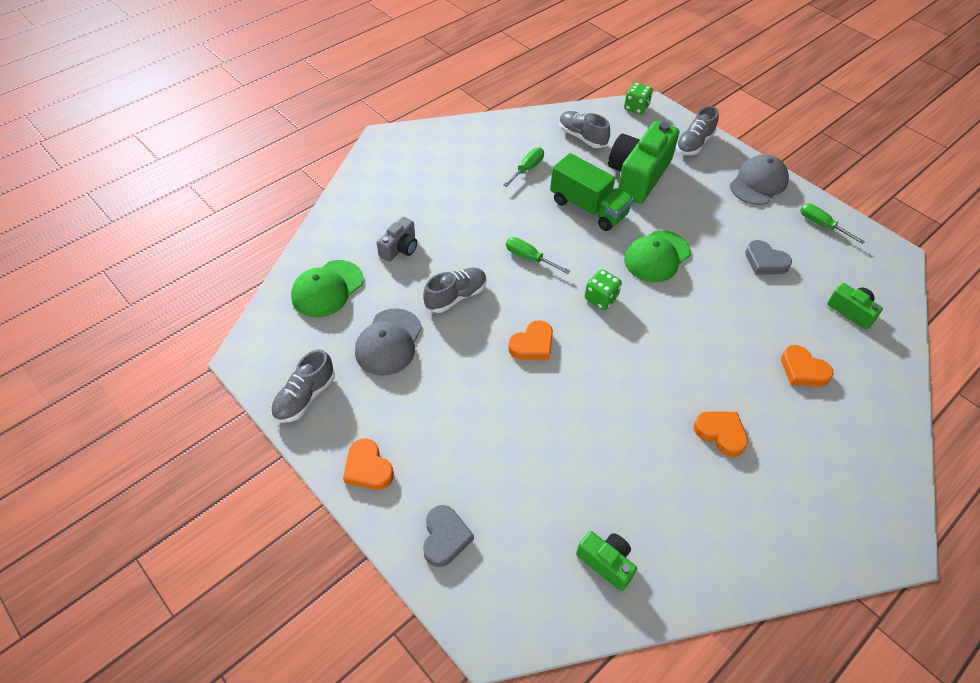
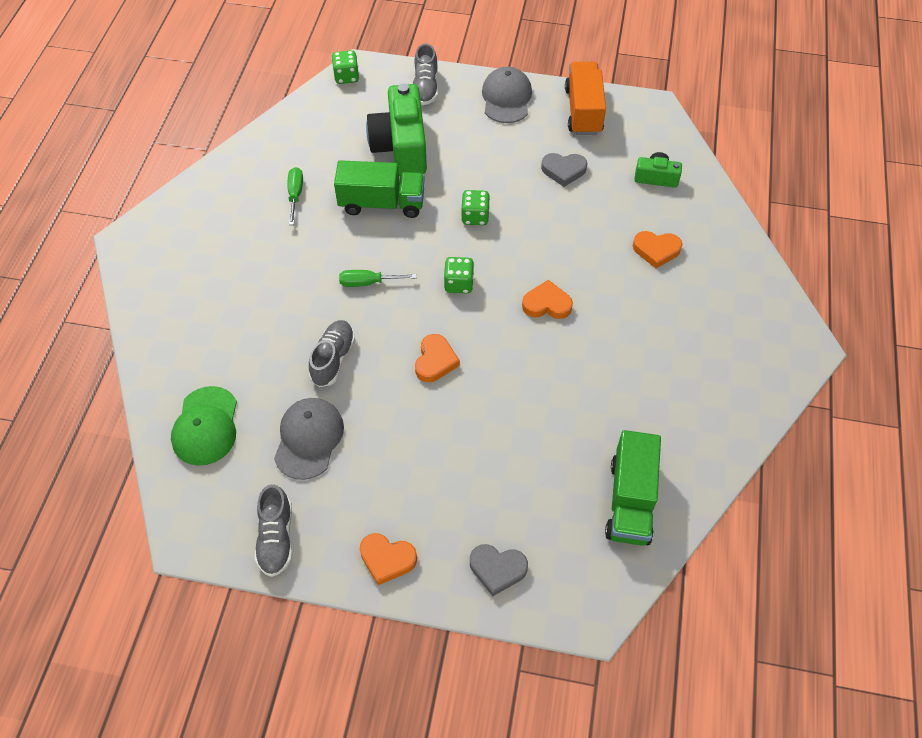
camera: 35 degrees left, 5 degrees up
grey cap [355,309,422,375] -> grey cap turned 150 degrees counterclockwise [274,398,344,480]
grey camera [377,217,417,262] -> none
grey heart [423,505,474,567] -> grey heart turned 135 degrees clockwise [470,544,528,596]
grey shoe [559,111,610,148] -> none
green camera [576,531,637,591] -> green truck [605,430,661,546]
green cap [624,230,691,282] -> green dice [461,190,490,225]
orange heart [694,411,748,457] -> orange heart moved to [522,280,573,319]
green screwdriver [800,203,865,244] -> orange truck [565,62,606,135]

